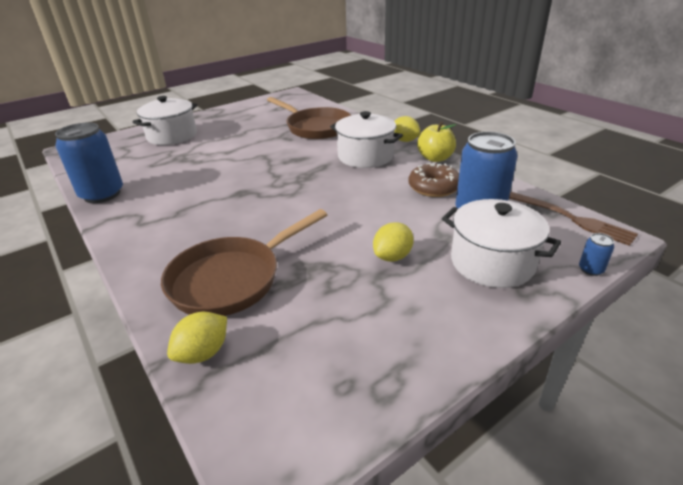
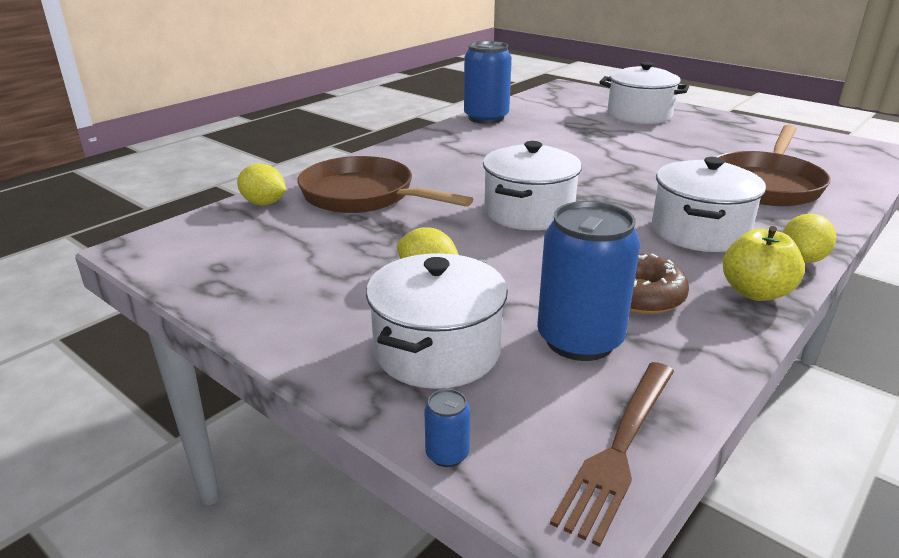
camera: 75 degrees right, 5 degrees down
none -> white pot [483,141,582,230]

